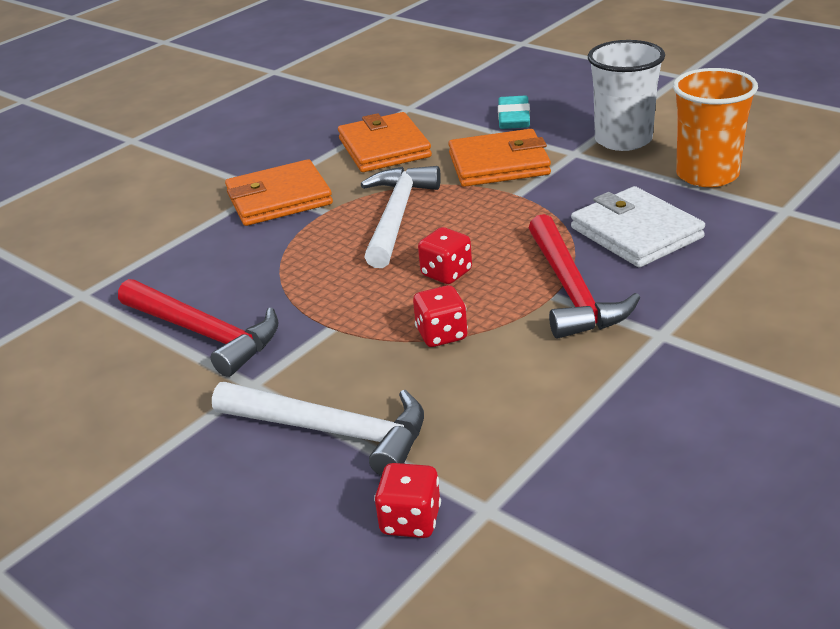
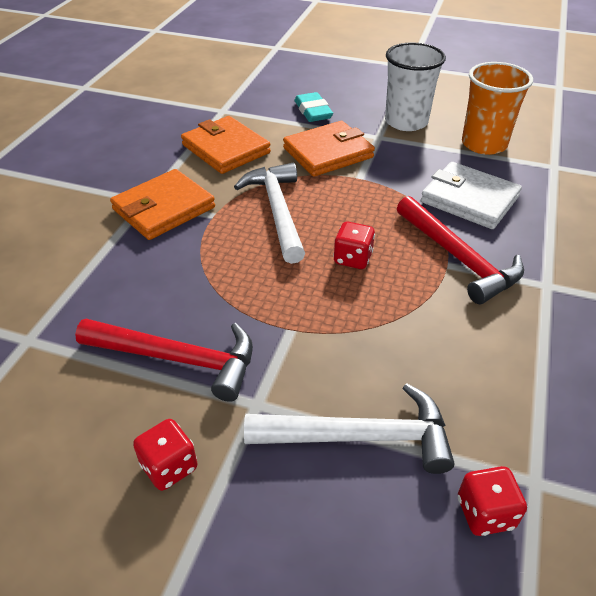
camera: 25 degrees left, 10 degrees up
red dice [413,285,468,347] -> red dice moved to [133,419,198,491]

